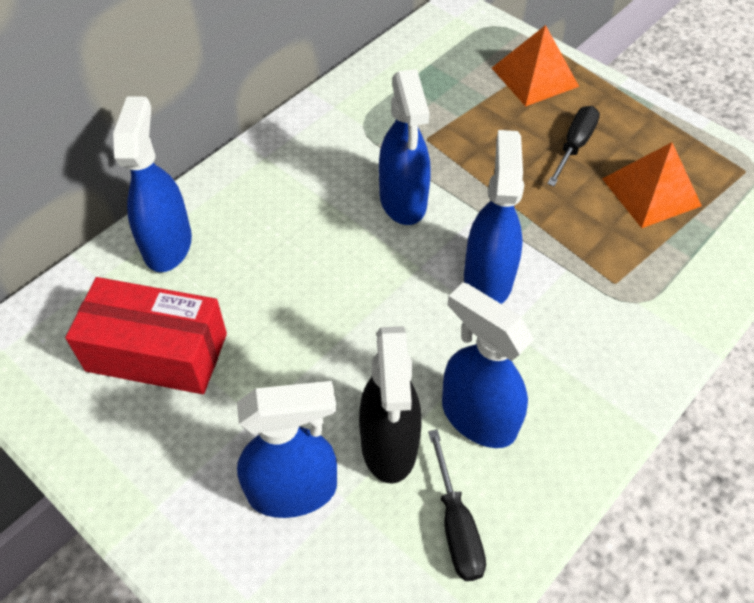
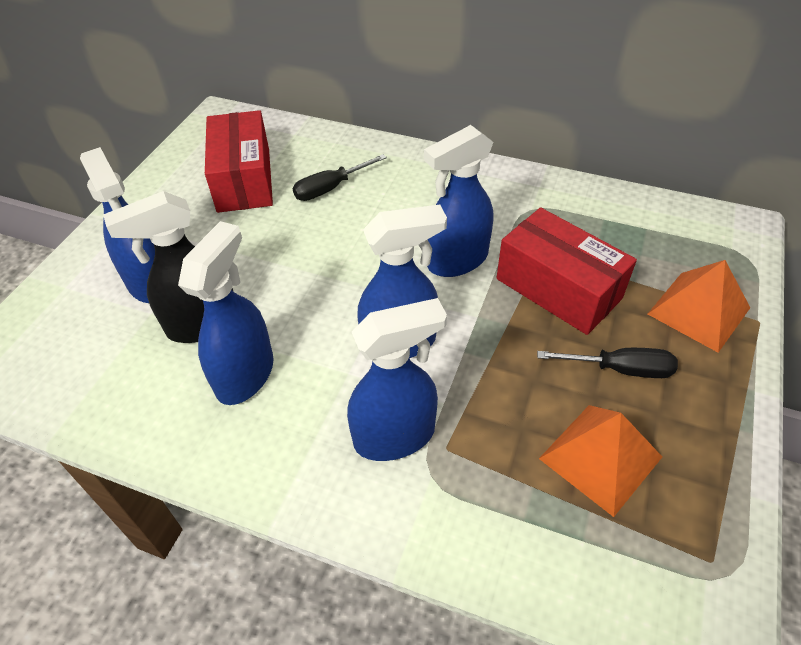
camera: 70 degrees right, 5 degrees down
blue spray bottle [113,96,192,272] -> blue spray bottle moved to [347,298,447,461]
black screwdriver [428,429,486,581] -> black screwdriver moved to [293,154,387,201]
none -> red box [497,207,637,335]

